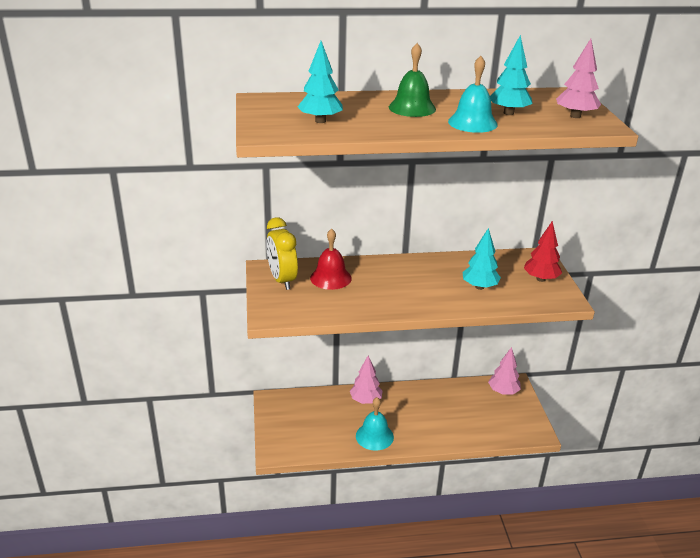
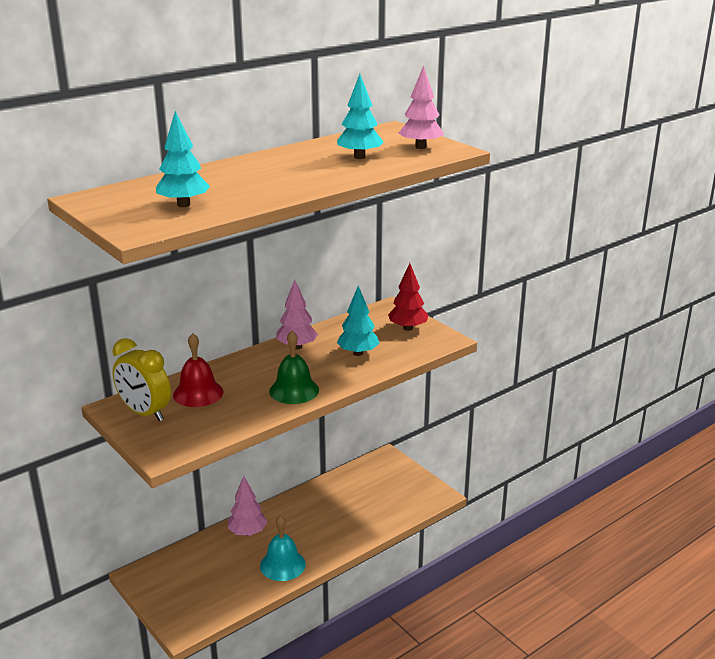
camera: 30 degrees left, 5 degrees down
green bell [389,43,436,117] -> green bell moved to [269,331,319,404]
turquoise bell [448,56,498,133] -> none
pink tree [488,347,521,395] -> pink tree moved to [276,280,318,350]

